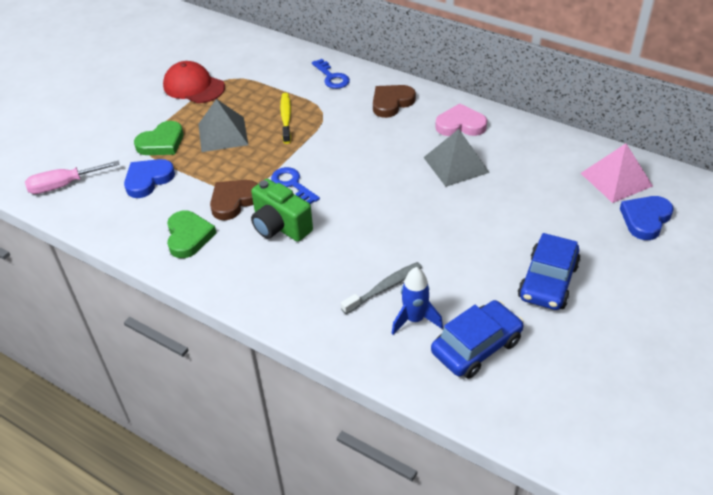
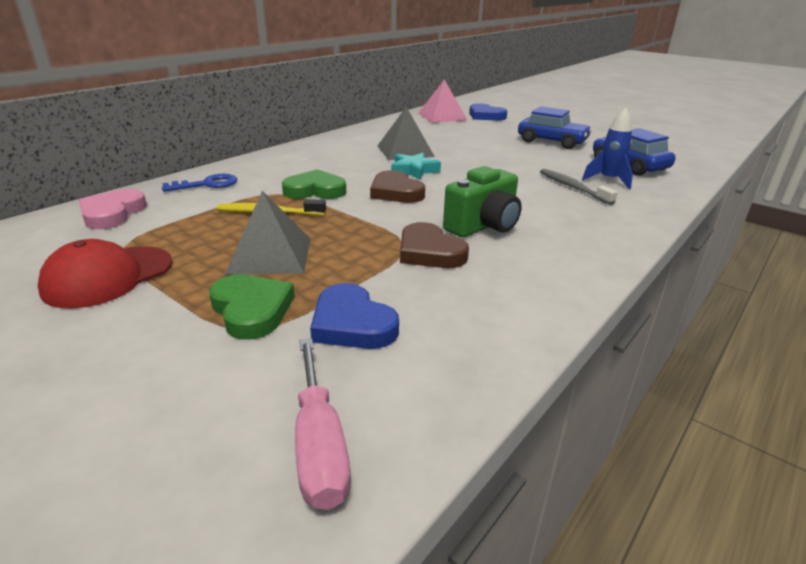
camera: 85 degrees left, 15 degrees down
green heart [167,211,216,258] -> green heart moved to [282,169,346,199]
blue key [271,167,320,204] -> none
brown heart [373,85,416,118] -> brown heart moved to [370,170,425,203]
pink heart [435,103,487,136] -> pink heart moved to [78,189,147,229]
none -> turquoise star [391,153,441,180]

